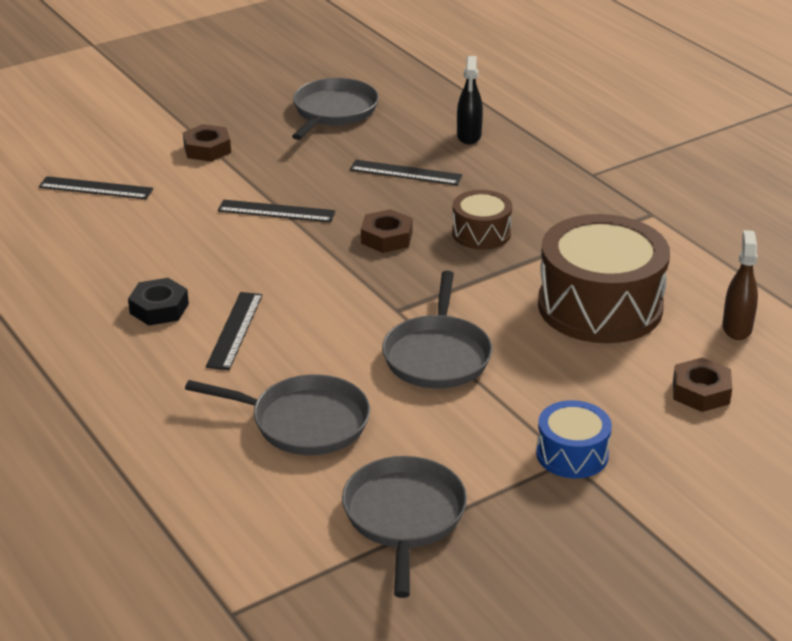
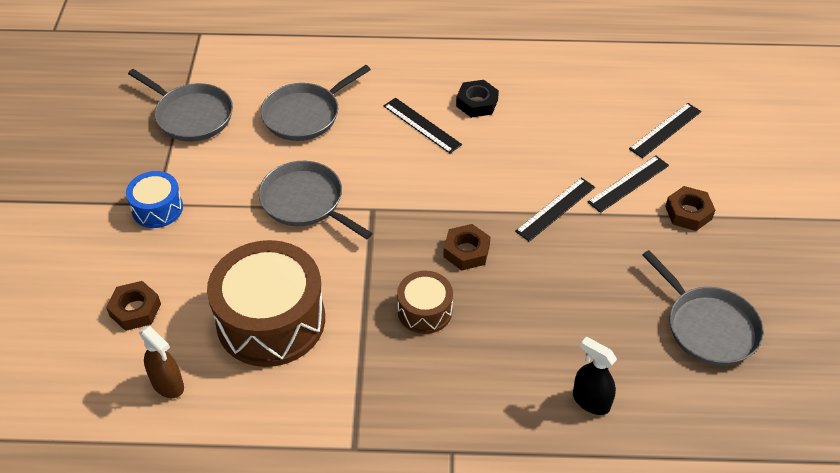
camera: 125 degrees right, 15 degrees up
black ruler [350,160,462,185] -> black ruler moved to [588,156,669,213]

